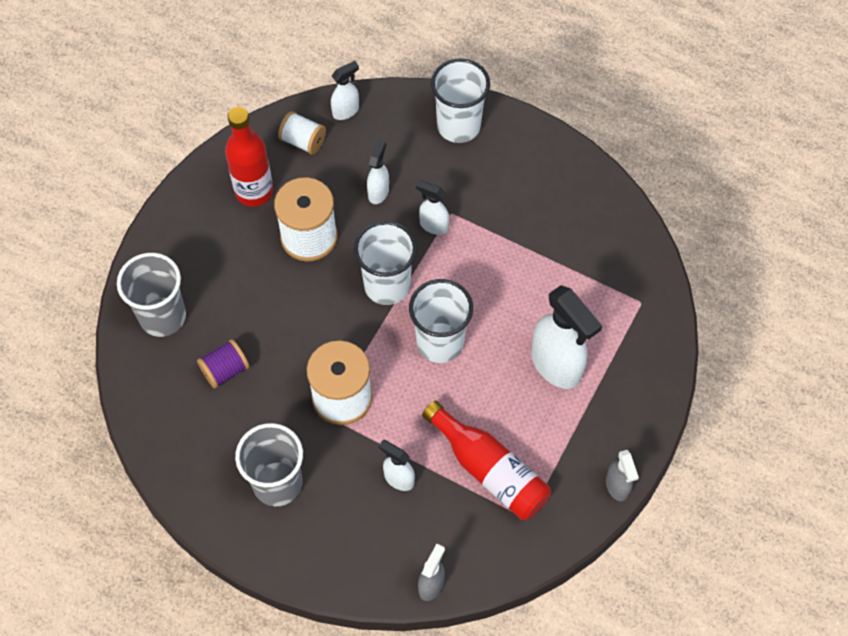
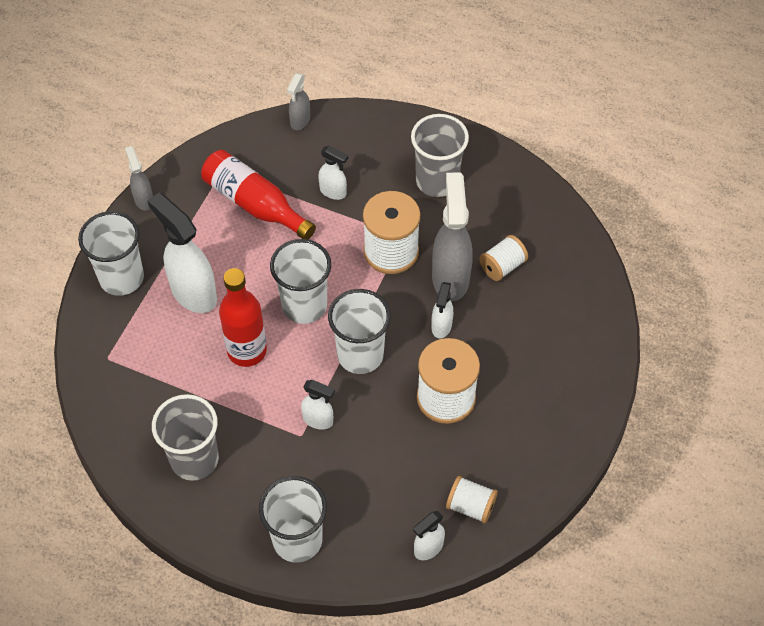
camera: 175 degrees right, 5 degrees down
grey cup [117,253,186,337] -> grey cup moved to [152,394,219,481]
purple spool [197,339,249,389] -> white spool [479,235,528,281]
red bottle [225,107,273,207] -> red bottle moved to [219,268,267,367]
white spray bottle [367,140,389,204] -> white spray bottle moved to [432,282,453,339]
none -> white cup [78,211,144,296]
none -> grey spray bottle [432,172,473,302]

